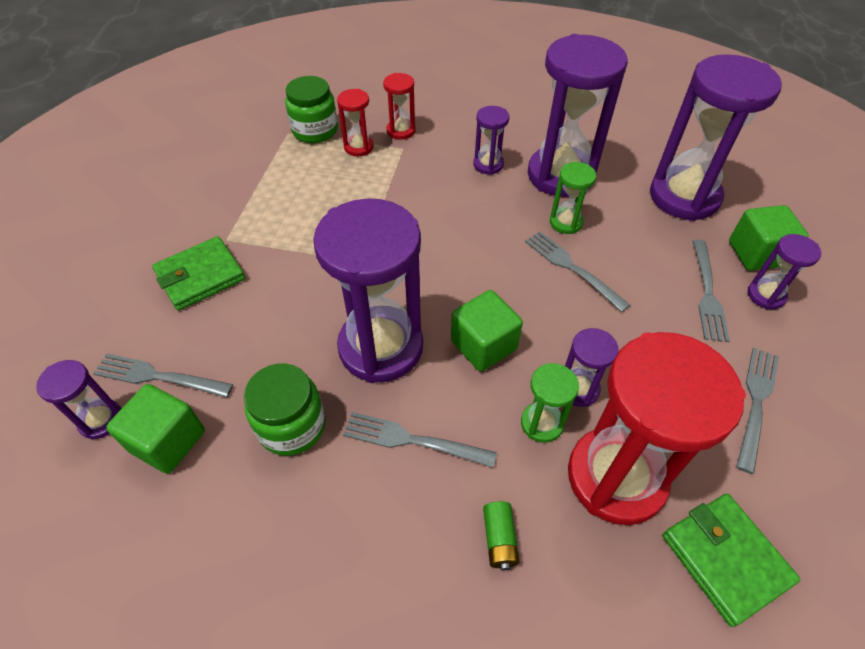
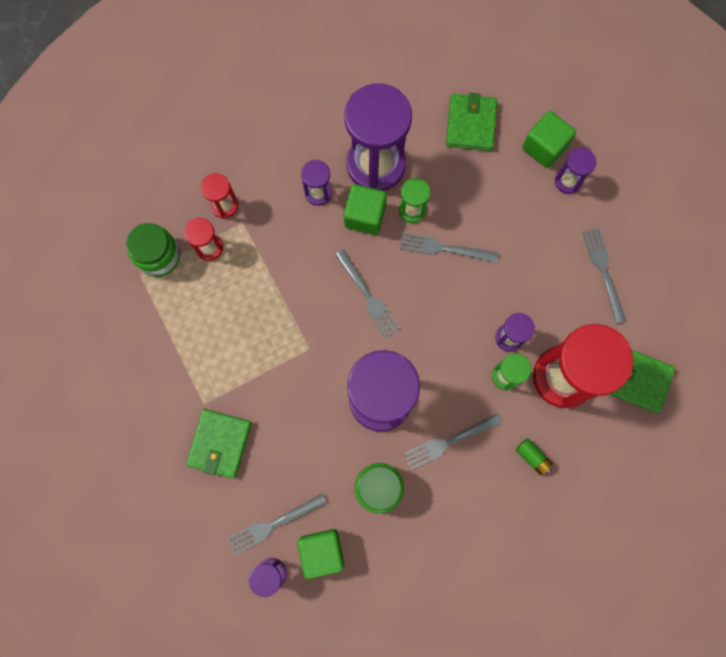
camera: 40 degrees left, 25 degrees up
green cube [451,290,523,371] -> green cube moved to [344,184,387,235]
purple hourglass [650,54,782,221] -> green wallet [446,93,497,151]
grey fork [693,240,730,342] -> grey fork moved to [335,249,400,338]

